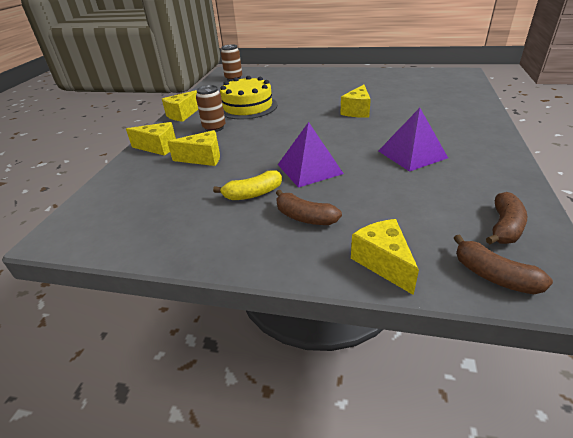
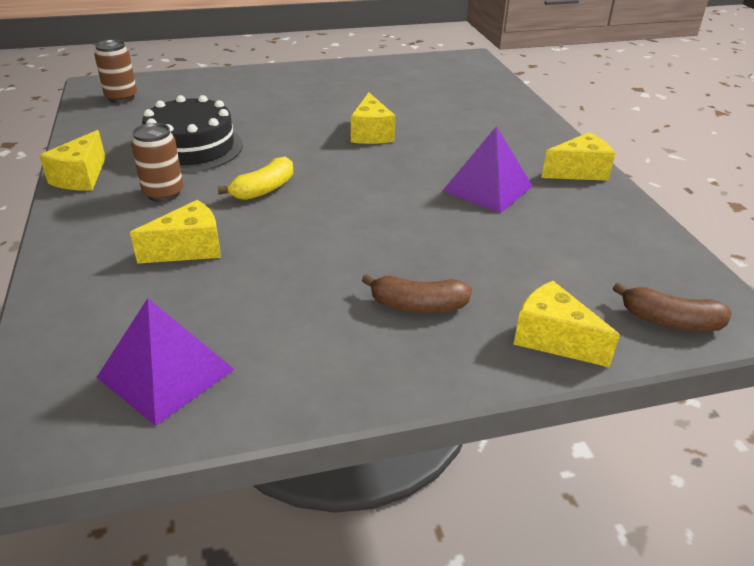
camera: 30 degrees left, 0 degrees up
yellow cheese [126,122,176,156] -> yellow cheese moved to [541,132,615,181]
yellow banana [213,170,282,200] -> yellow banana moved to [218,157,294,200]
yellow cake [220,76,277,119] -> black cake [142,95,243,173]
purple pyramid [278,122,344,188] -> purple pyramid moved to [97,298,235,426]
brown banana [486,192,527,244] -> none

